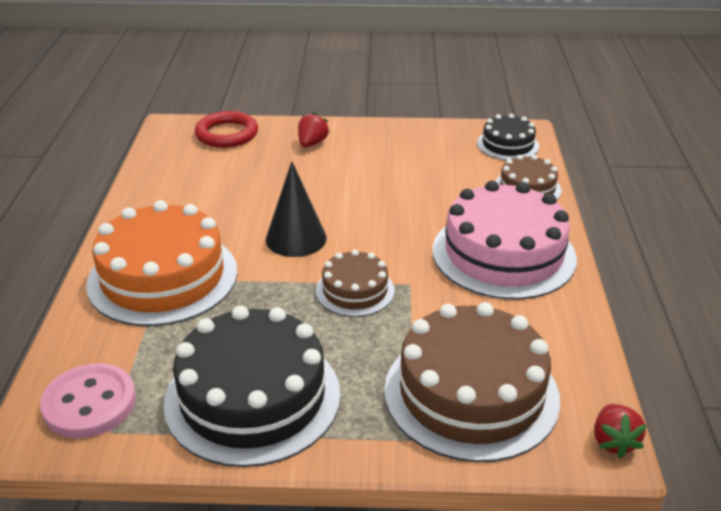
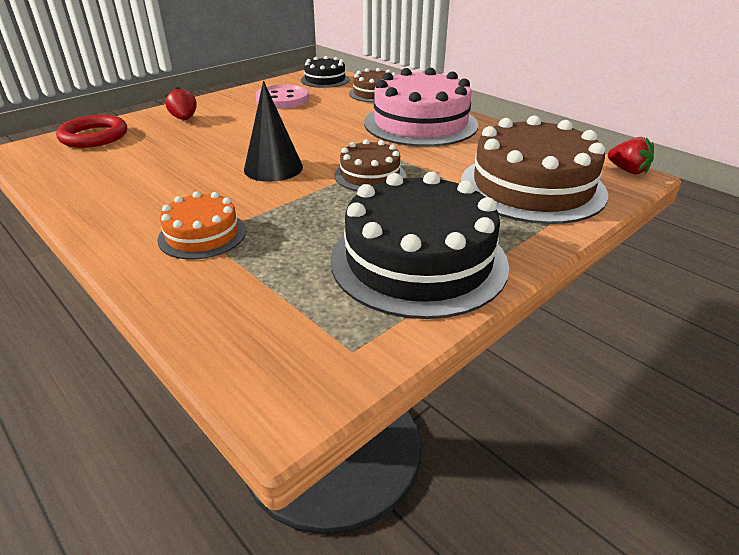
camera: 45 degrees left, 0 degrees up
pink button [40,363,136,438] -> pink button moved to [255,84,309,109]
orange cake [86,200,238,326] -> orange cake [157,191,246,260], size x0.52

